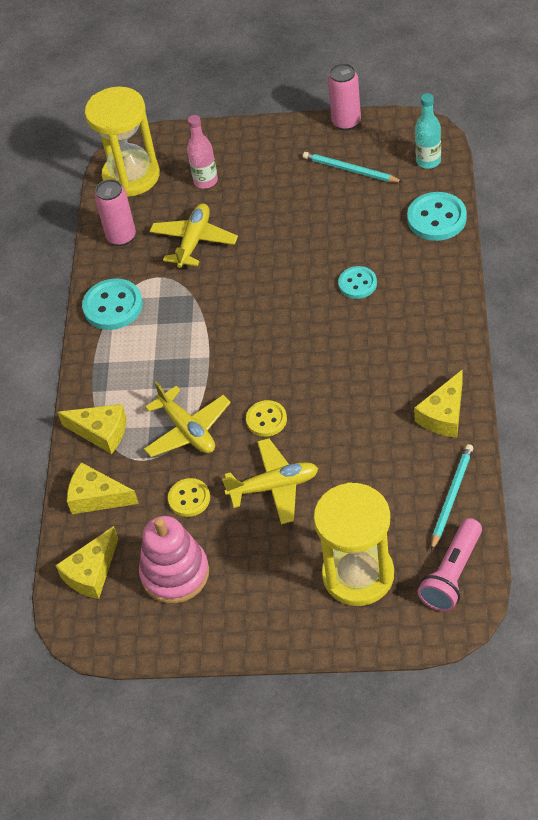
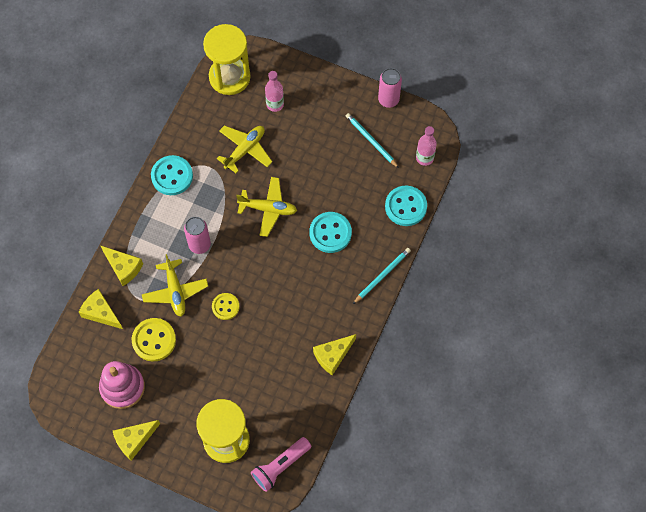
camera: 15 degrees right, 15 degrees up
yellow cheese [55,526,118,599] -> yellow cheese moved to [113,420,160,461]
pink can [95,179,136,246] -> pink can moved to [184,217,211,254]
yellow button [168,478,210,517] -> yellow button [132,318,176,362], size x1.57
yellow plane [222,438,318,524] -> yellow plane moved to [236,177,297,237]
turquoise button [338,266,377,299] -> turquoise button [309,212,352,253], size x1.57
turquoise bottle [415,93,441,169] -> pink bottle [416,126,437,166]
turquoise pencil [431,444,474,551] -> turquoise pencil moved to [353,248,411,304]

